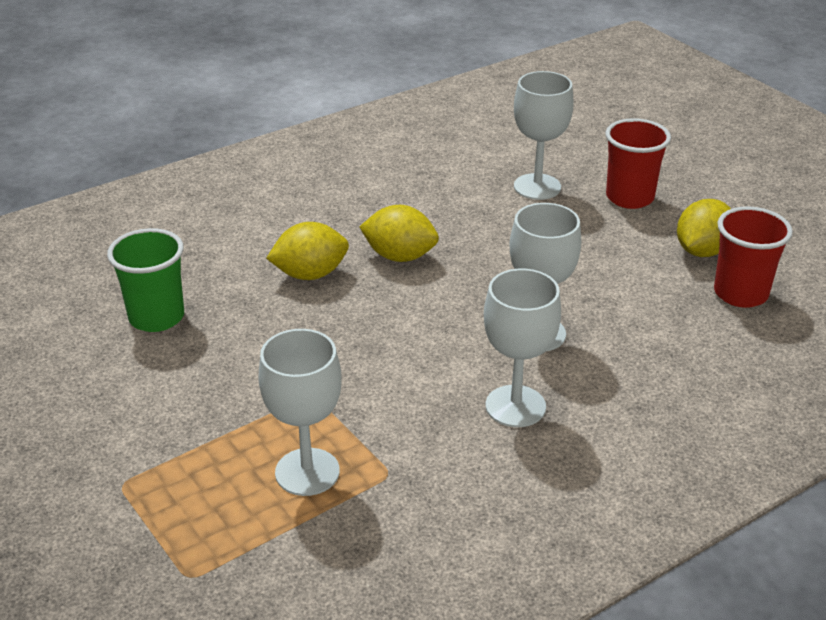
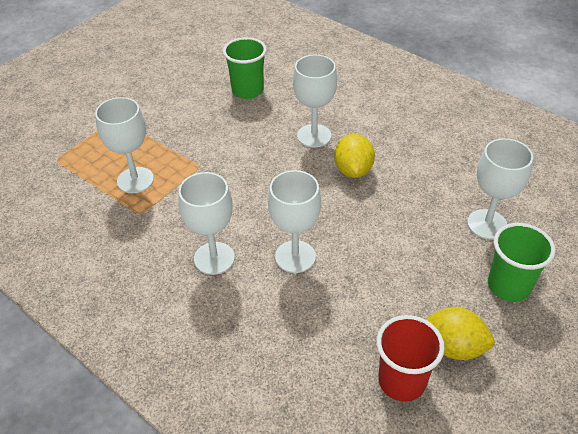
camera: 75 degrees right, 10 degrees up
yellow lemon [266,222,349,280] -> white goblet [293,55,337,148]
red cup [605,118,671,209] -> green cup [488,223,555,302]

